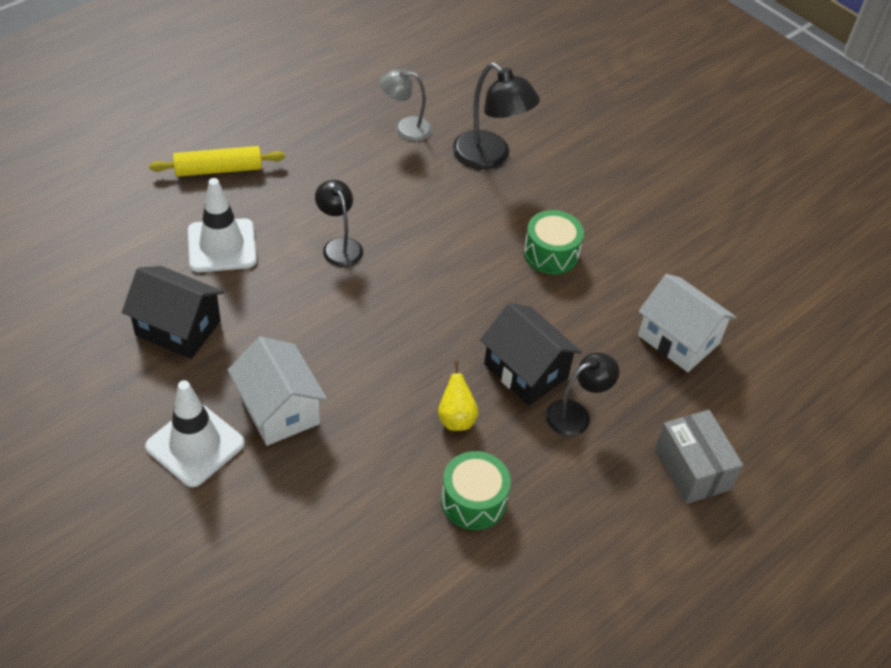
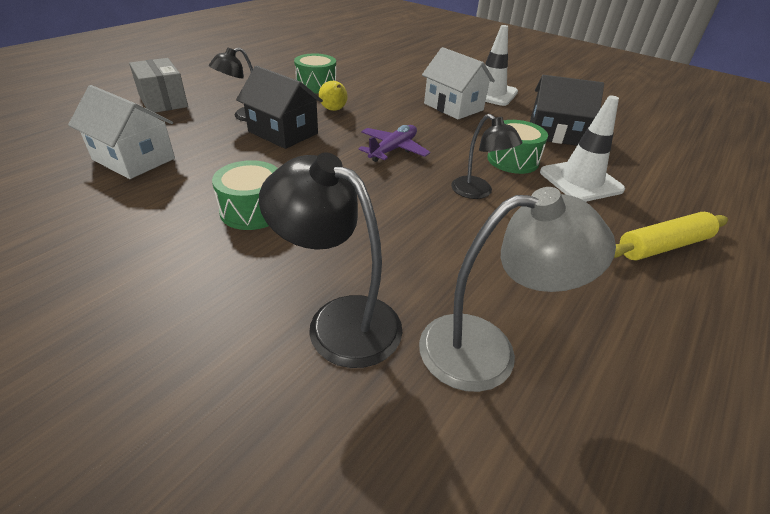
camera: 170 degrees right, 10 degrees down
grey lamp [380,69,432,141] -> grey lamp [419,187,616,392], size x1.55
none -> purple plane [358,125,430,162]
none -> green drum [487,120,548,174]

